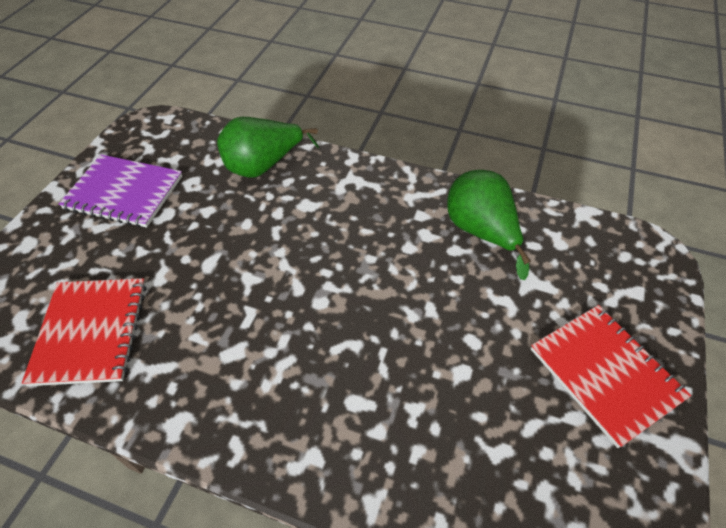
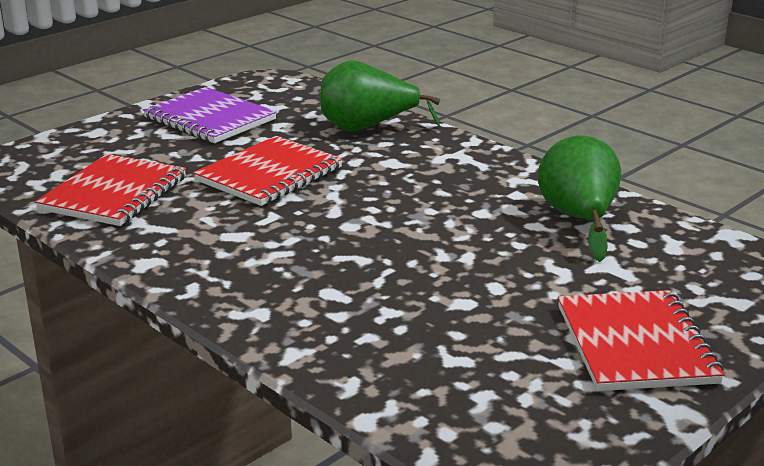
camera: 25 degrees right, 25 degrees down
none -> red notebook [193,136,343,206]

